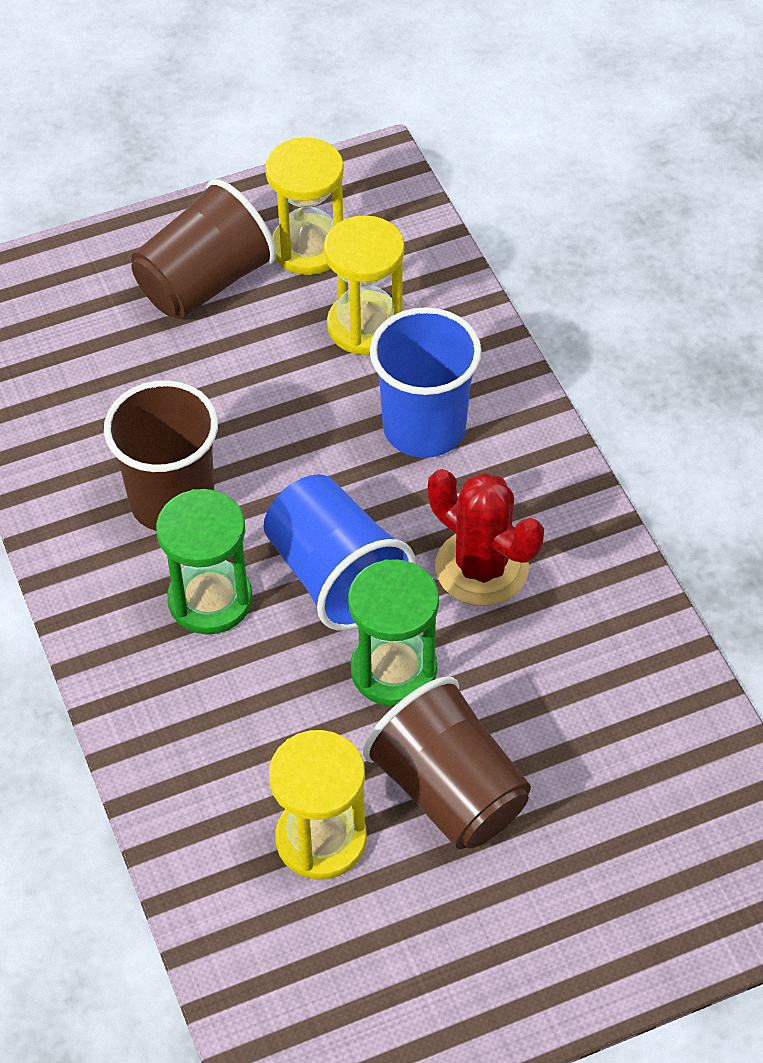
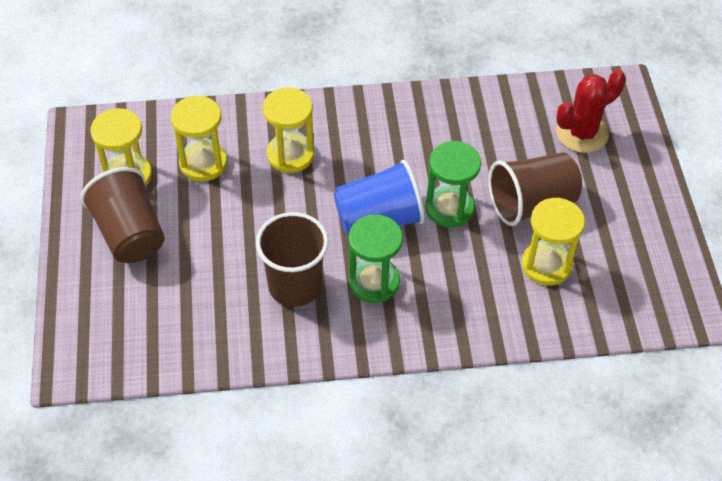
camera: 75 degrees left, 0 degrees up
blue cup [370,307,482,458] -> yellow hourglass [263,88,314,173]
red cactus [428,469,544,606] -> red cactus moved to [556,70,626,153]

